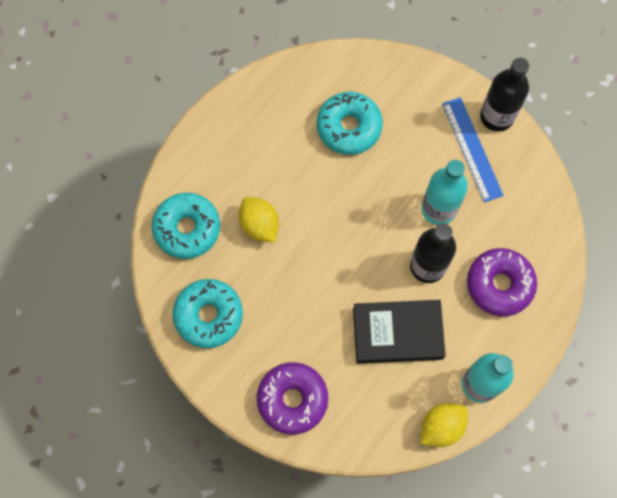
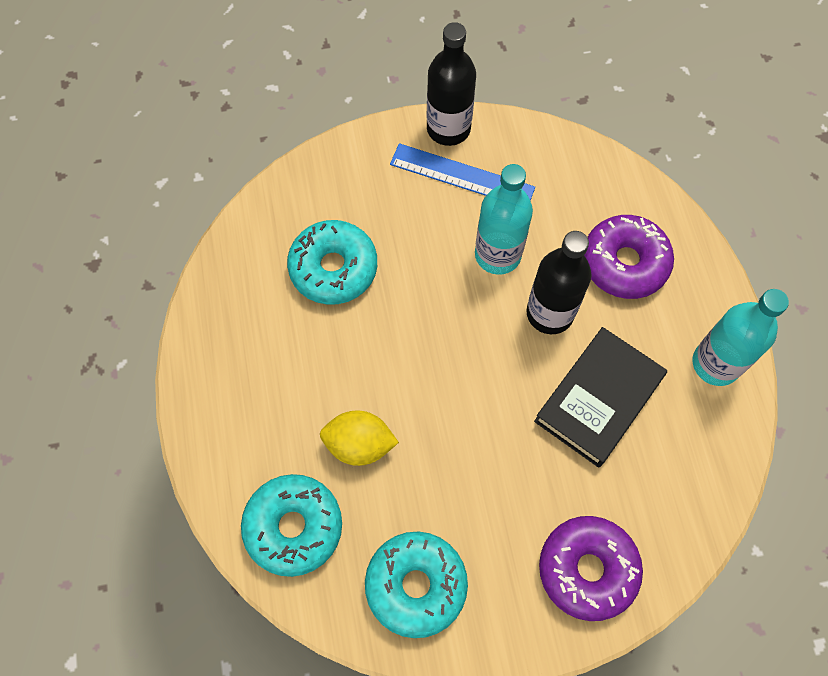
camera: 50 degrees left, 5 degrees down
yellow lemon [421,403,468,447] -> none

